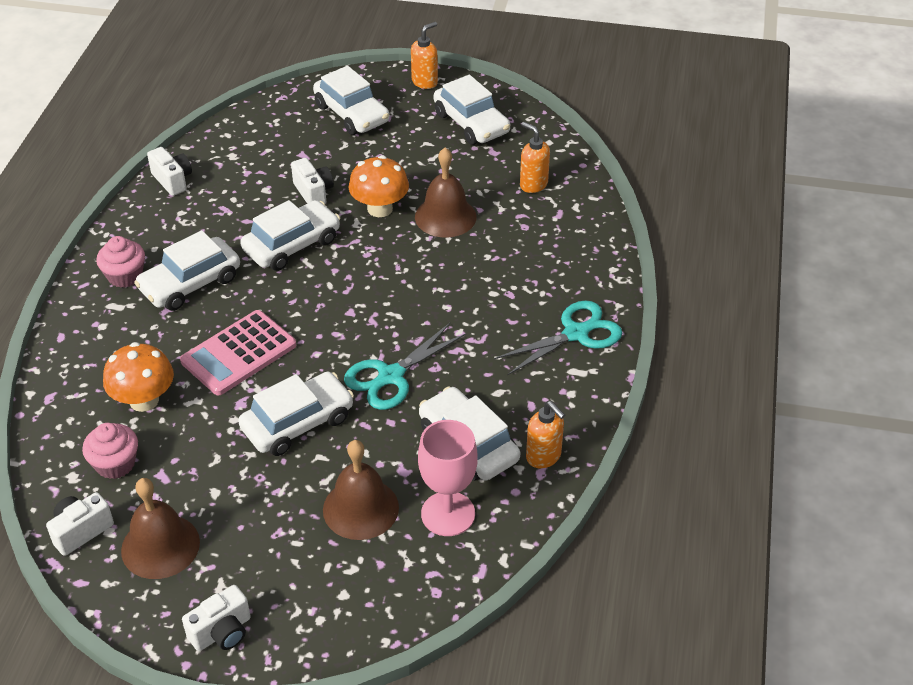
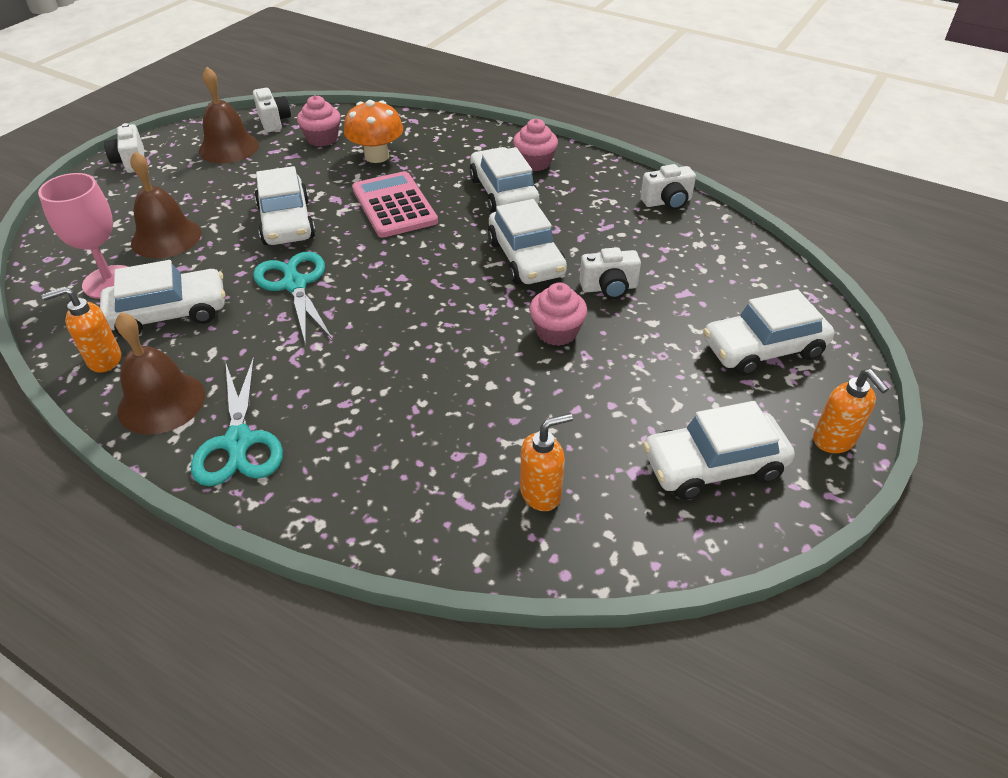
camera: 110 degrees right, 0 degrees up
orange mushroom [349,155,409,217] -> pink cupcake [530,283,587,346]
brown bell [415,147,477,238] -> brown bell moved to [115,312,205,435]

